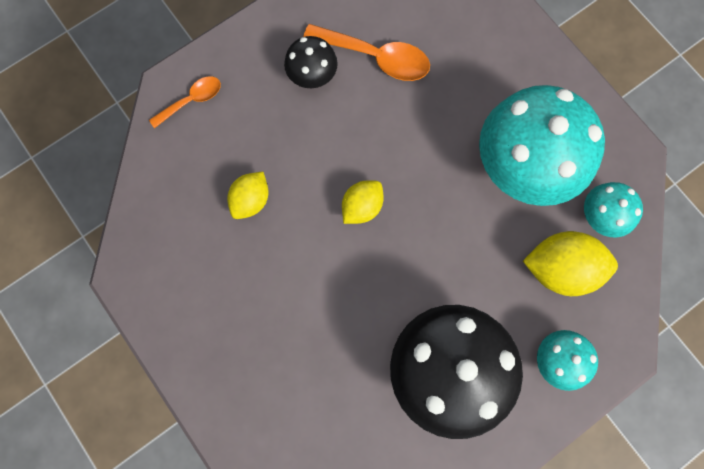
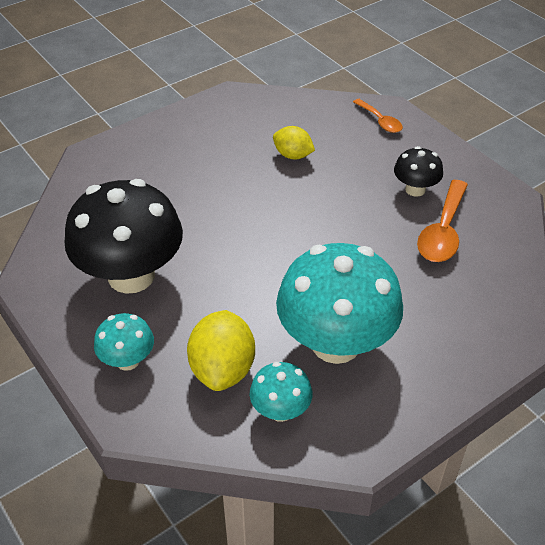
camera: 90 degrees right, 30 degrees down
yellow lemon [342,180,384,224] -> none

